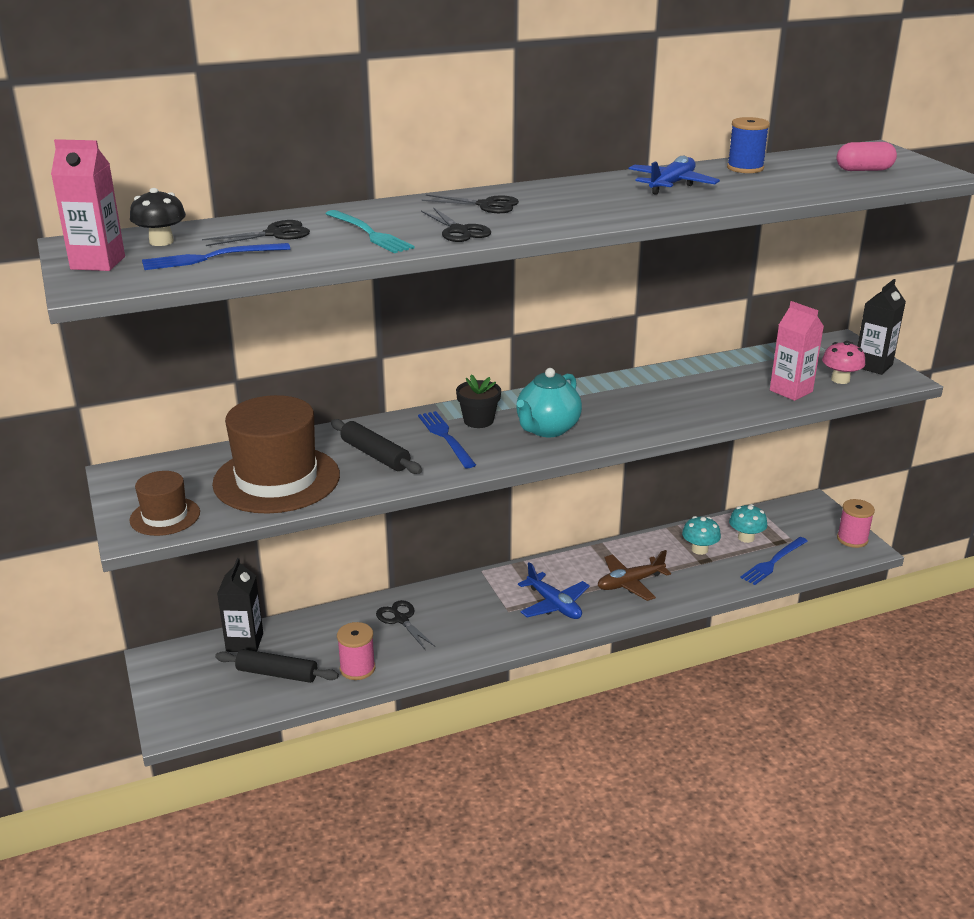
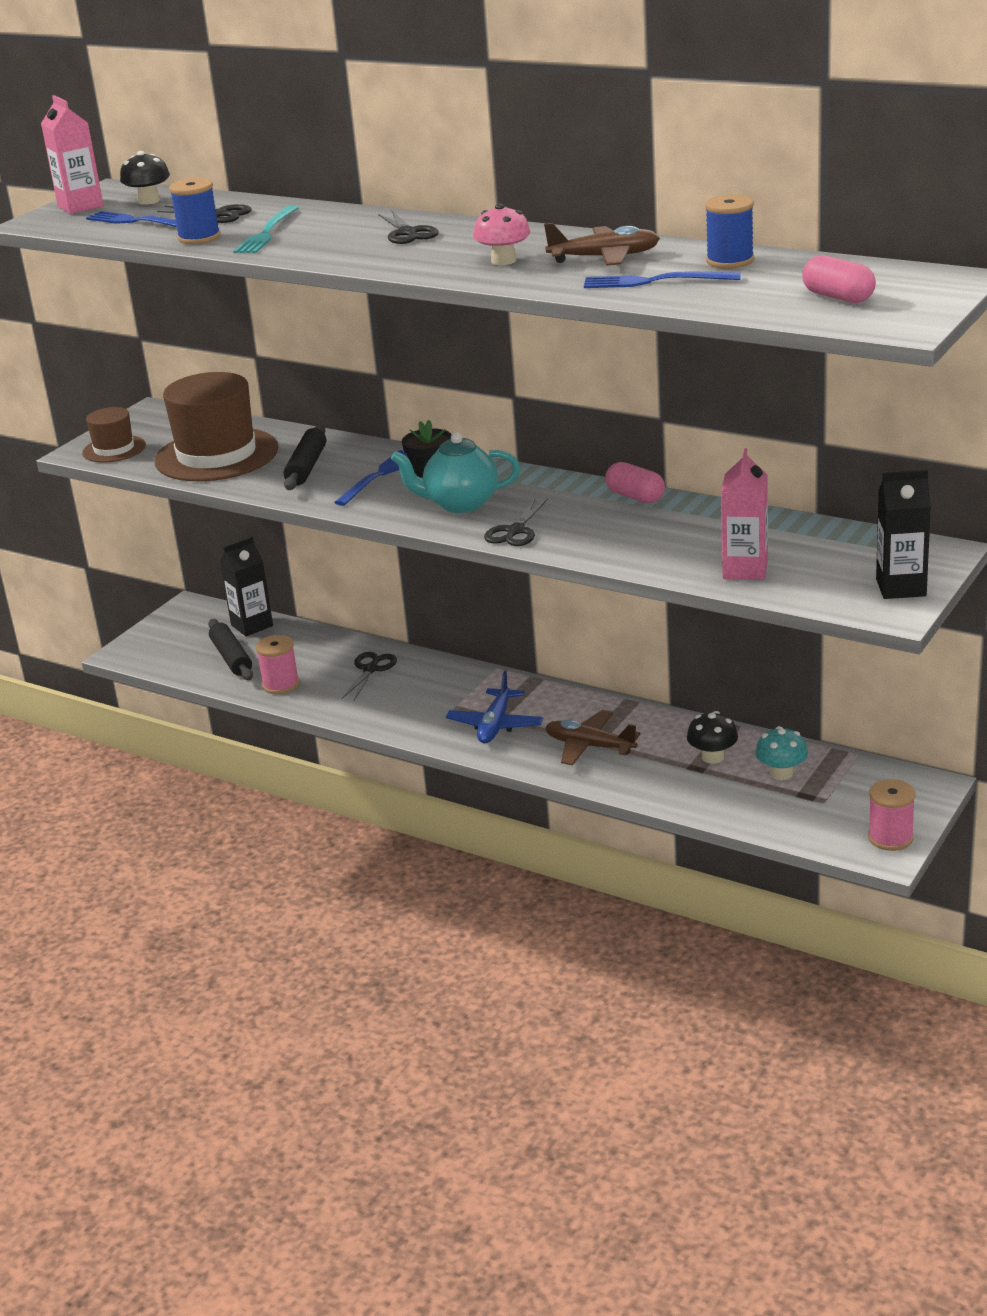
camera: 55 degrees right, 0 degrees up
black scissors [421,207,491,242] -> black scissors moved to [484,498,548,546]
blue plane [629,156,720,195] -> brown plane [544,223,660,266]
turquoise mushroom [682,516,721,555] -> black mushroom [687,711,738,764]
blue fork [740,537,808,585] -> blue fork moved to [584,272,741,288]
pink mushroom [822,341,865,384] -> pink mushroom moved to [473,204,530,265]
none -> blue spool [169,178,221,244]
none -> pink capsule [605,462,665,503]

